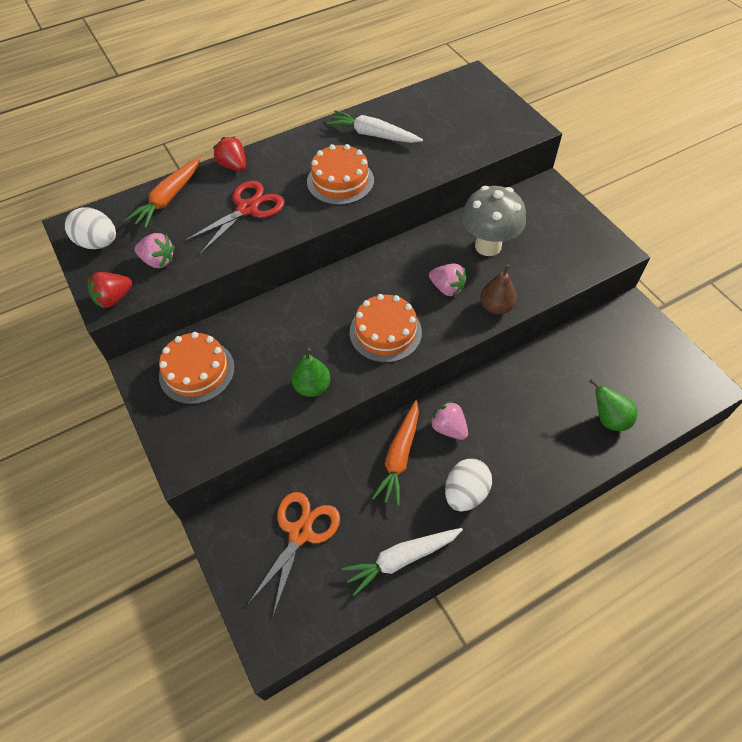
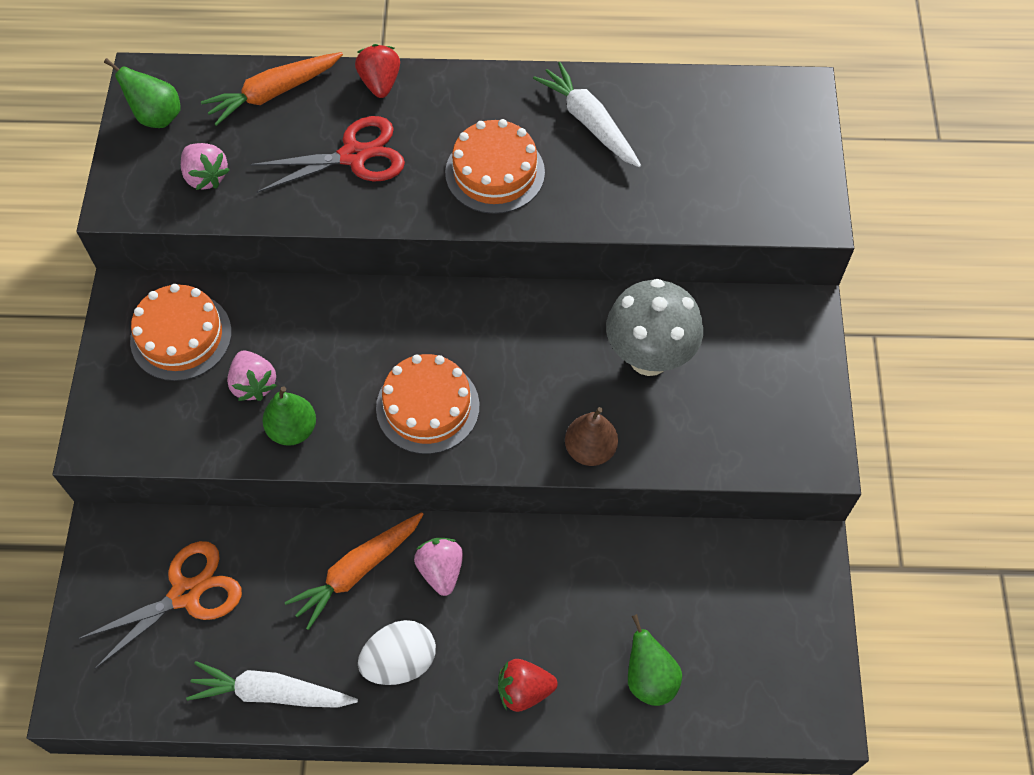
camera: 30 degrees right, 5 degrees up
white egg [65,208,116,249] -> green pear [104,58,180,128]
red strawberry [87,272,132,308] -> red strawberry moved to [498,659,558,712]
pink strawberry [429,263,467,296] -> pink strawberry moved to [227,350,277,401]

